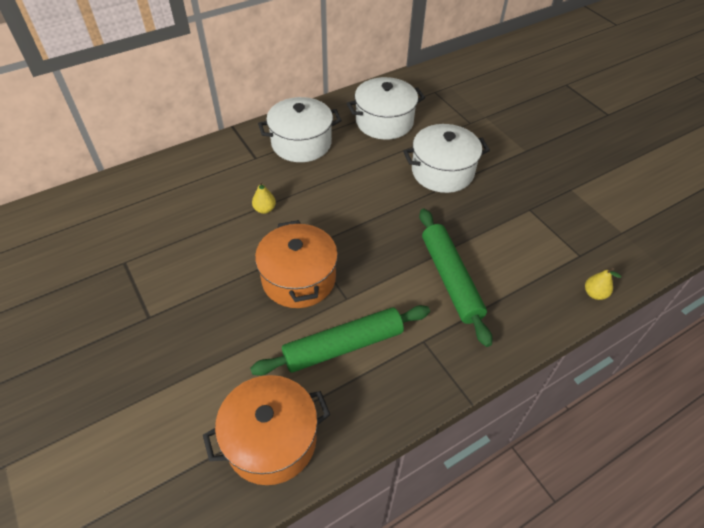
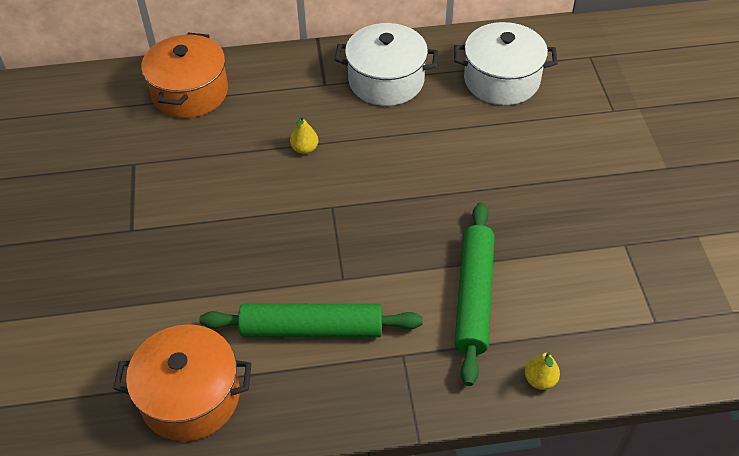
camera: 25 degrees right, 0 degrees up
orange pot [255,220,338,308] -> orange pot moved to [141,33,228,118]
white pot [403,124,490,193] -> none
yellow pear [585,268,621,300] -> yellow pear moved to [525,352,560,390]

